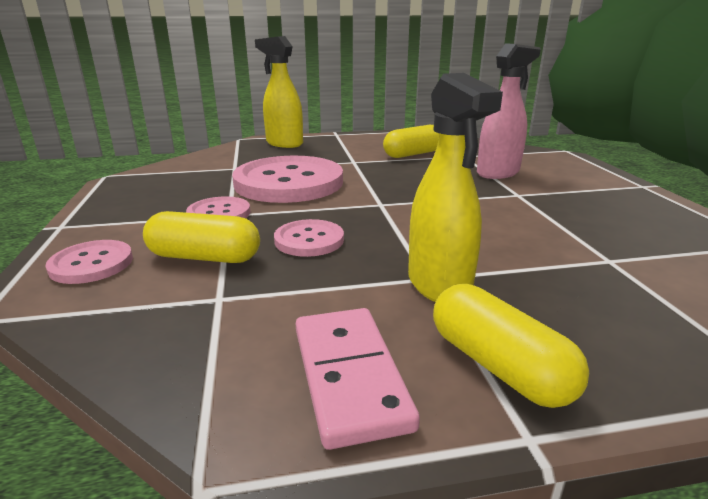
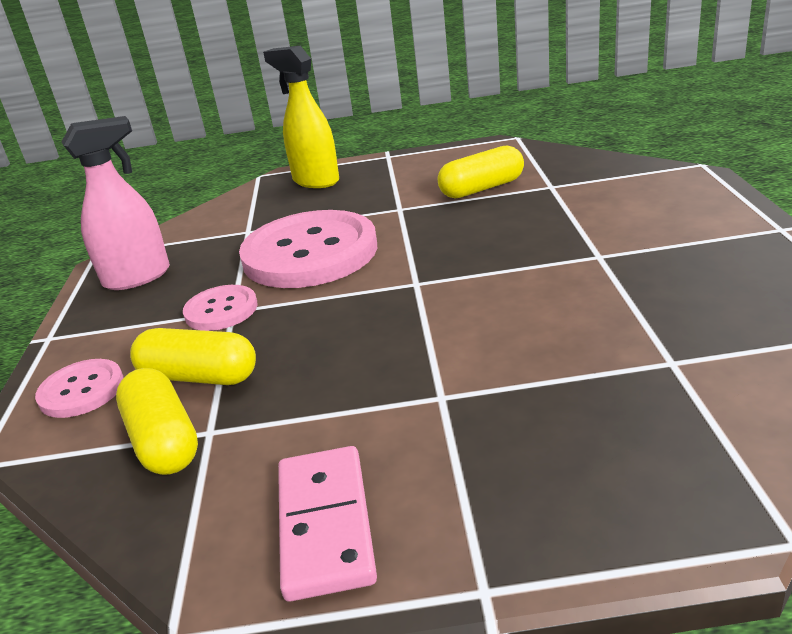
camera: 10 degrees right, 5 degrees up
pink button [274,219,344,257] -> none
yellow spray bottle [408,73,503,302] -> none
yellow capsule [433,284,589,408] -> yellow capsule moved to [116,368,198,475]
pink spray bottle [477,43,541,179] -> pink spray bottle moved to [62,116,170,290]

